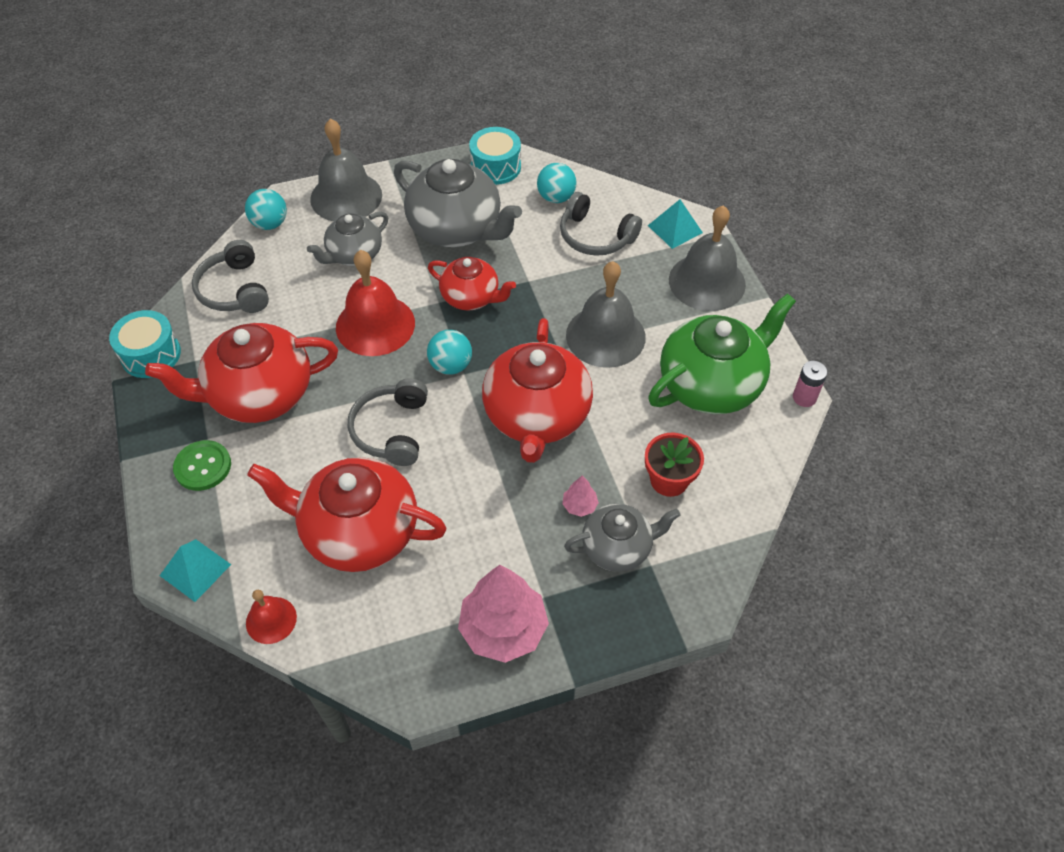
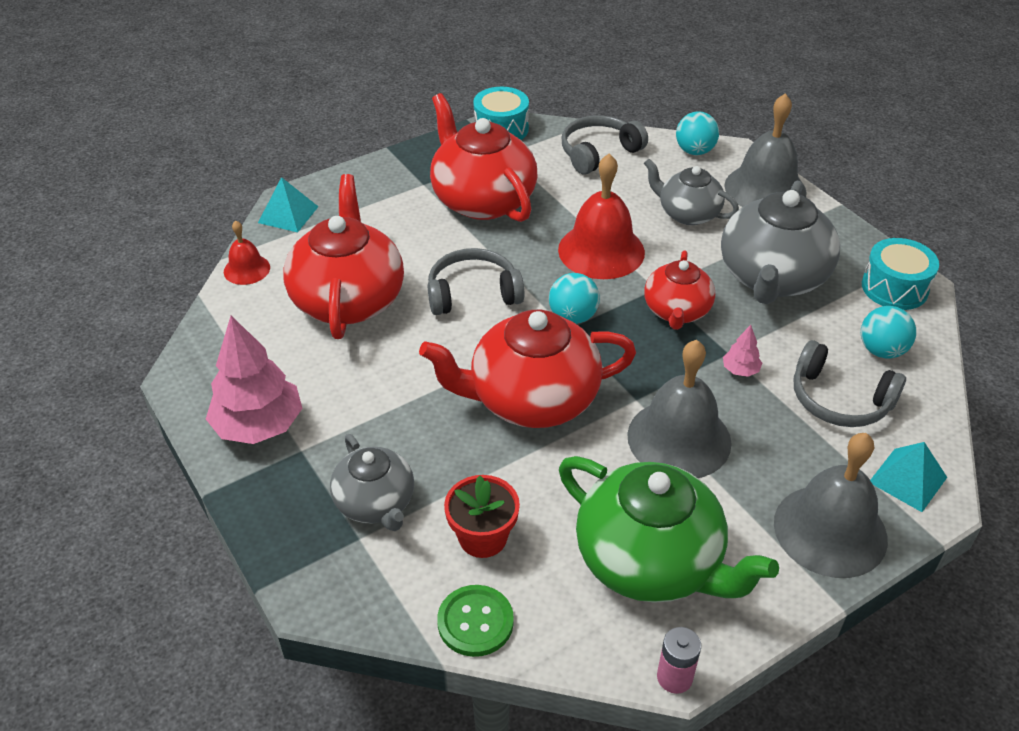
camera: 75 degrees right, 10 degrees down
green button [173,440,231,491] -> green button moved to [437,585,514,657]
grey headphones [560,192,642,256] -> grey headphones turned 75 degrees counterclockwise [794,340,906,427]
pink tree [562,475,599,517] -> pink tree moved to [723,325,762,377]

